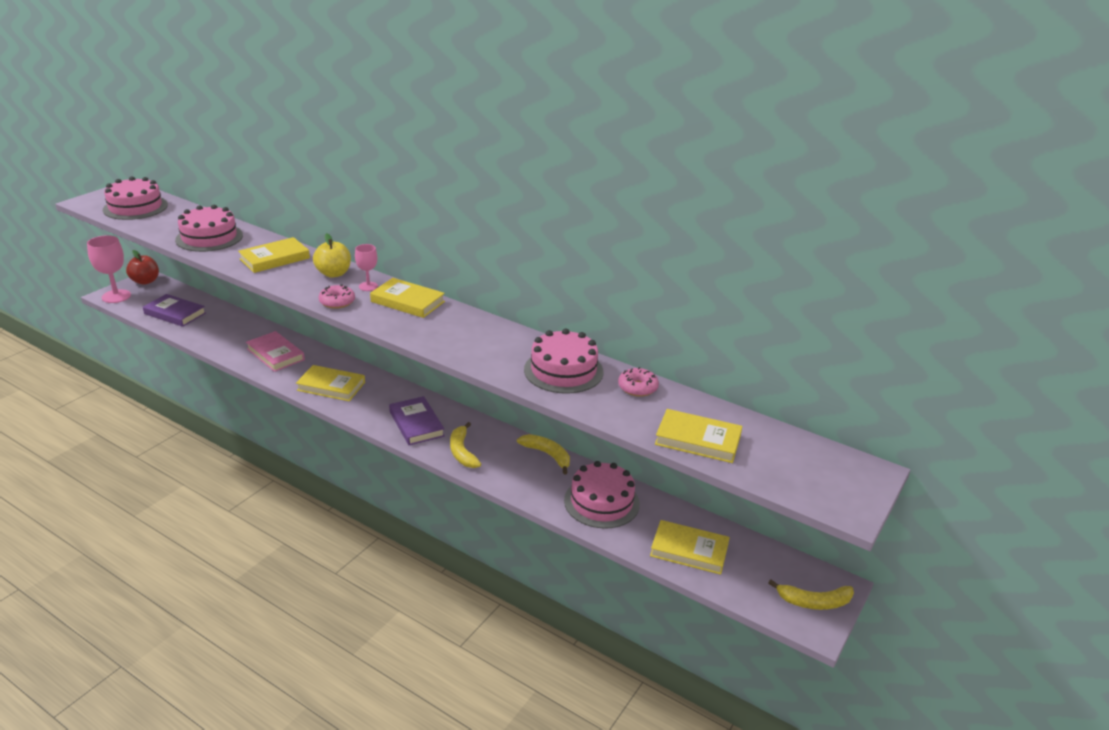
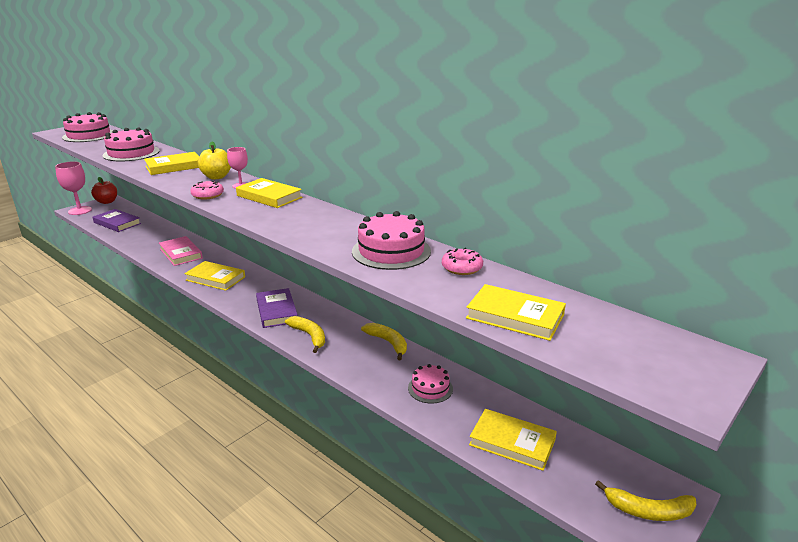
camera: 10 degrees right, 5 degrees down
yellow banana [450,422,481,468] -> yellow banana turned 150 degrees clockwise [285,316,325,353]
pink cake [564,461,640,529] -> pink cake [408,364,453,404], size x0.60

